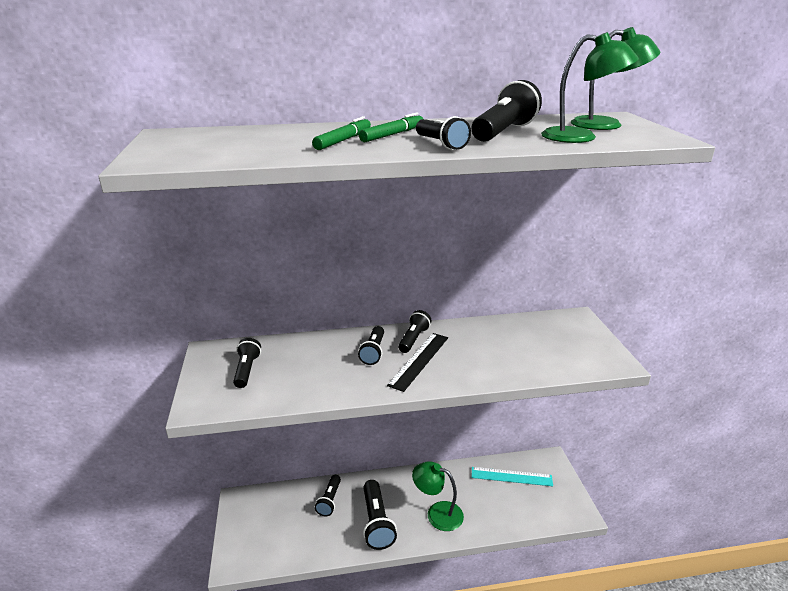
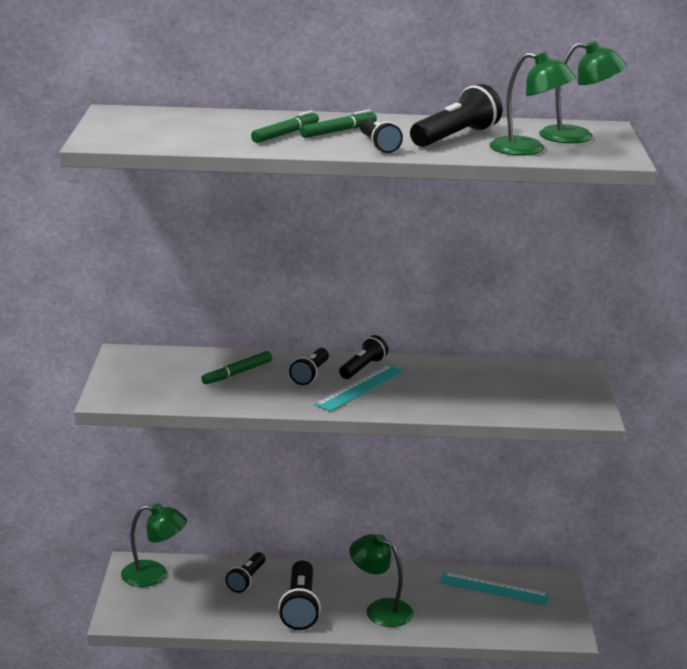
camera: 10 degrees right, 5 degrees down
black flashlight [233,338,261,388] -> none
black ruler [387,333,448,392] -> turquoise ruler [314,365,405,412]
none -> green lamp [121,503,187,587]
none -> green marker [201,351,272,384]

